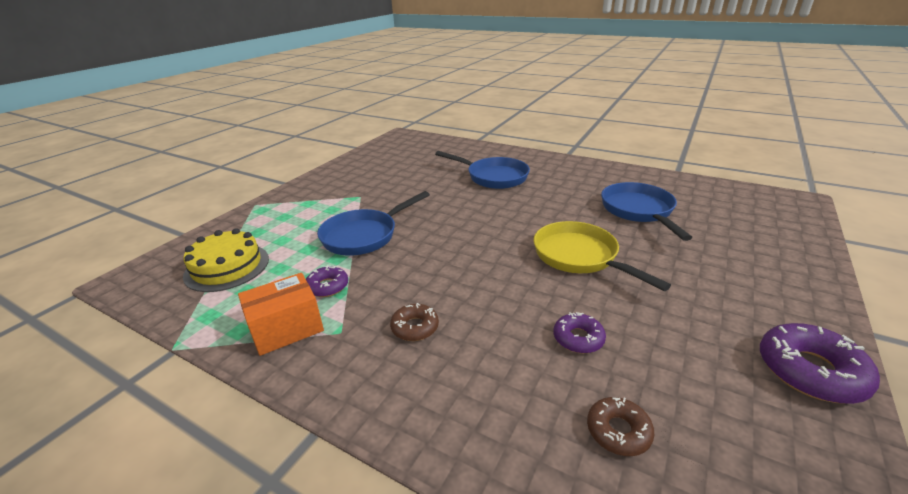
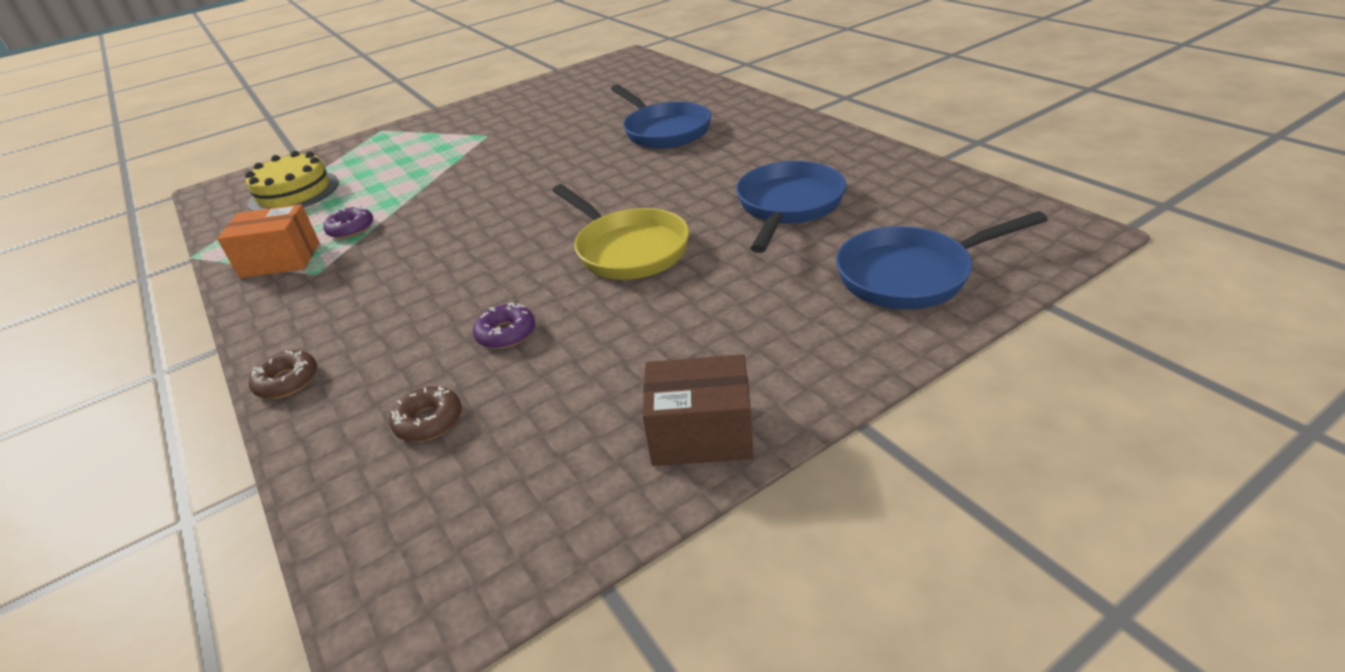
camera: 30 degrees right, 5 degrees up
blue pan [317,191,430,256] -> blue pan moved to [836,211,1048,309]
brown donut [390,303,439,341] -> brown donut moved to [249,350,317,399]
yellow pan [534,221,671,291] -> yellow pan turned 150 degrees clockwise [552,184,689,280]
purple donut [760,323,880,404] -> brown box [643,354,754,466]

